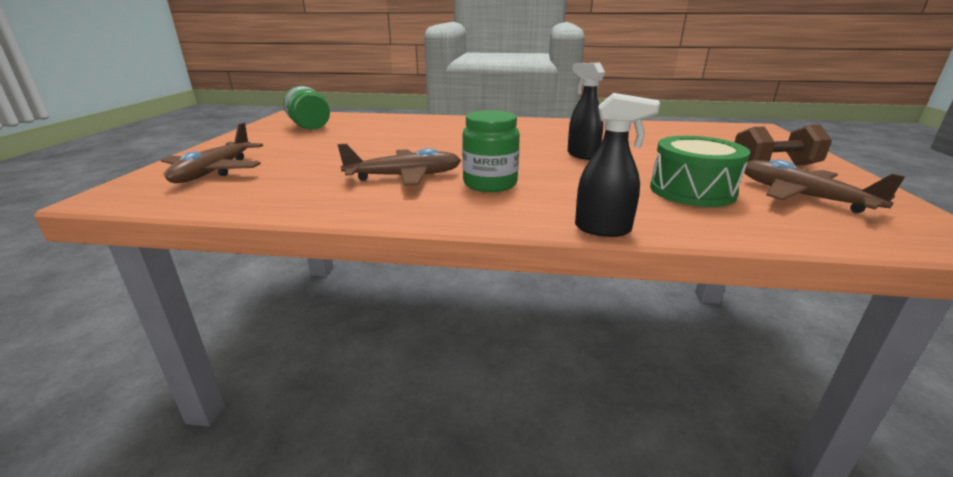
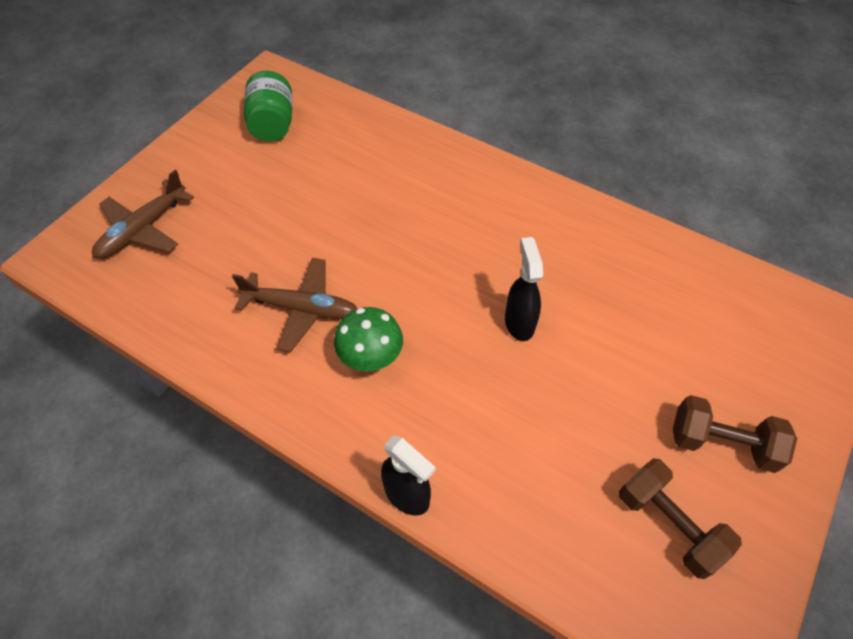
camera: 25 degrees right, 30 degrees up
green jar [462,110,520,192] -> green mushroom [334,307,403,372]
green drum [650,136,750,207] -> none
brown plane [744,159,905,213] -> brown dumbbell [619,458,742,579]

